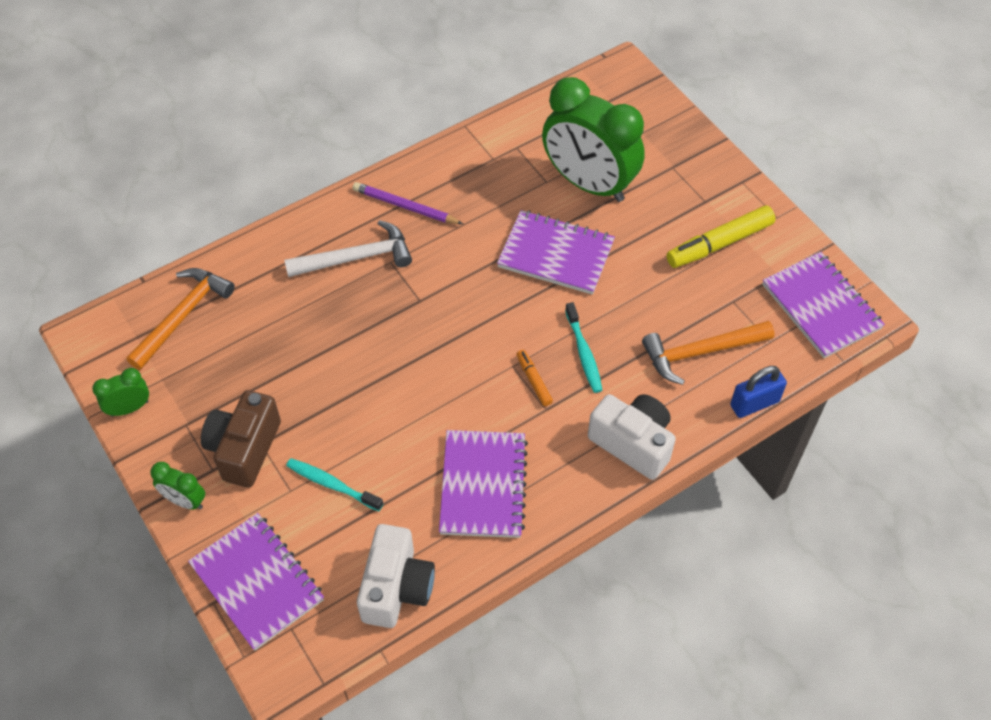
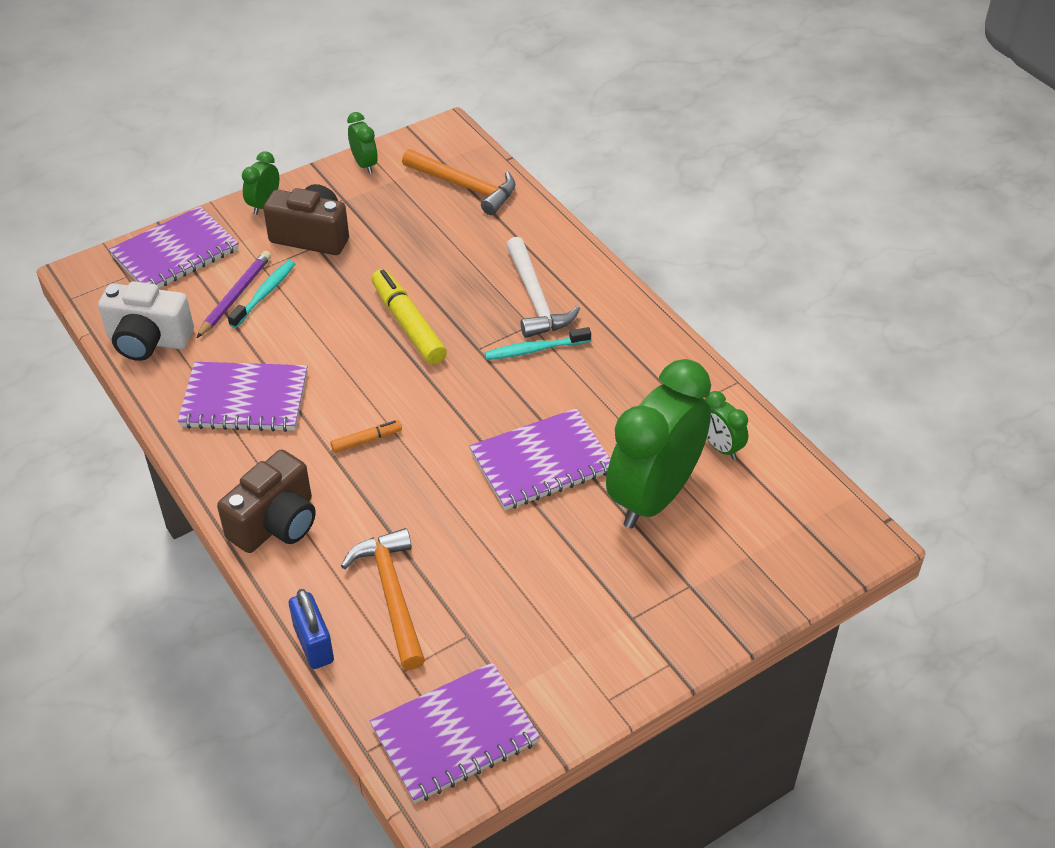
camera: 90 degrees right, 10 degrees down
purple pencil [353,182,463,224] -> purple pencil moved to [197,251,271,338]
purple notebook [497,210,615,295] -> purple notebook turned 45 degrees clockwise [469,408,610,510]
turquoise toothbrush [565,302,602,393] -> turquoise toothbrush moved to [485,327,591,360]
white camera [588,394,676,480] -> brown camera [217,450,316,553]
yellow marker [666,205,776,268] -> yellow marker moved to [372,269,447,365]
none -> green clock [705,391,748,460]

